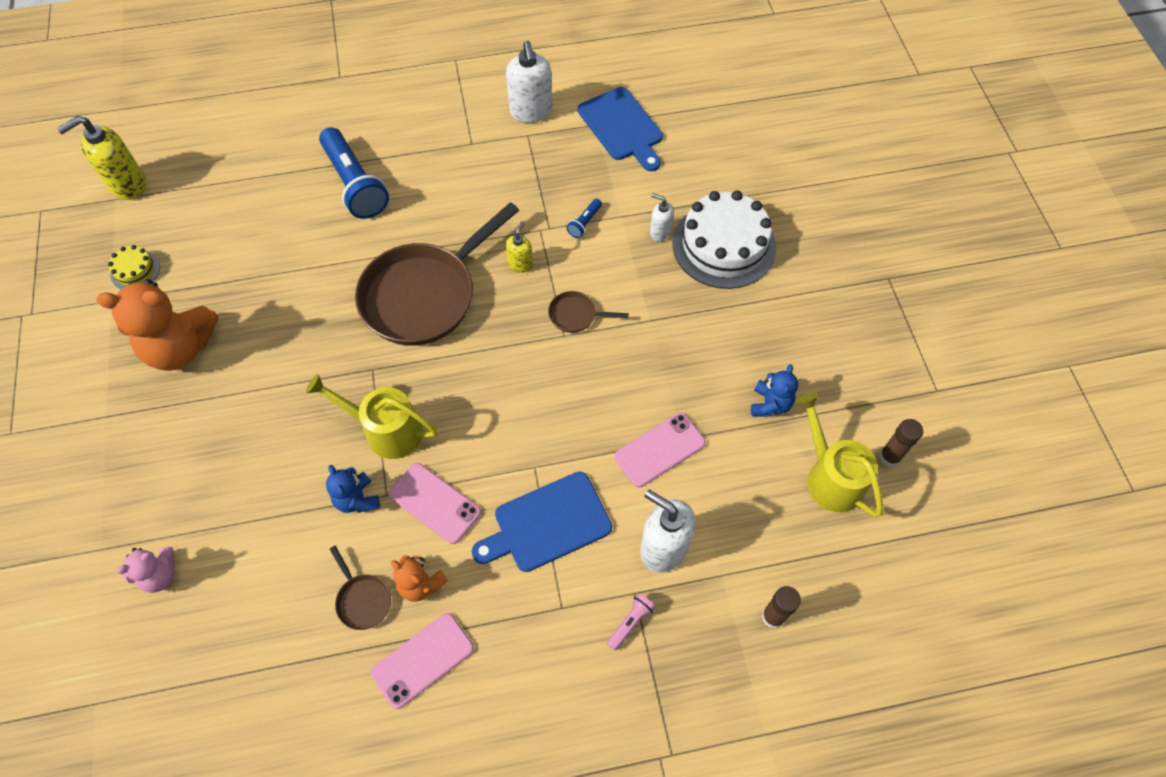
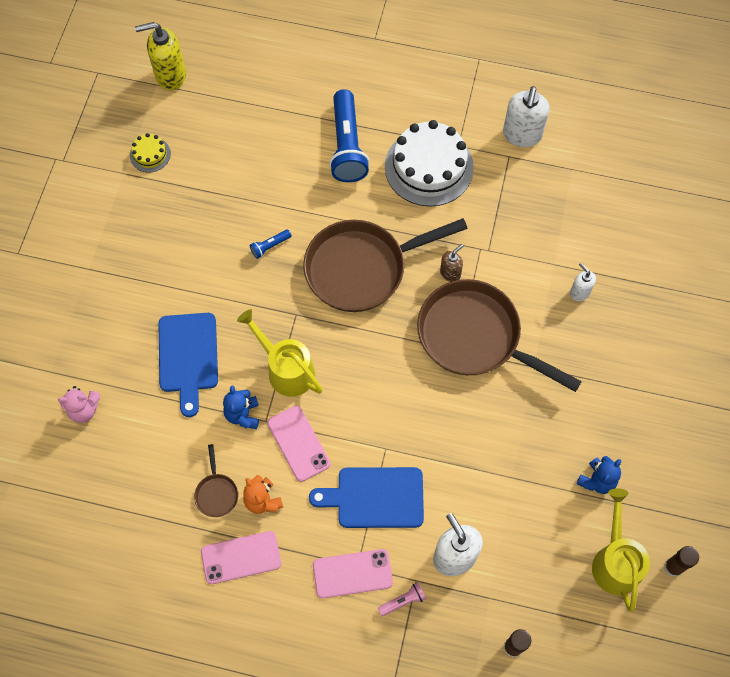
camera: 25 degrees right, 5 degrees up
orange teddy bear [96,279,218,371] -> none
yellow soap dispenser [506,221,533,273] -> brown soap dispenser [440,244,464,282]
brown pan [548,291,629,333] -> brown pan [417,279,582,392], size x2.46
blue flashlight [567,199,602,238] -> blue flashlight moved to [250,229,291,259]
blue cutting board [578,87,663,171] -> blue cutting board moved to [159,313,218,417]
pink phone [614,413,706,487] -> pink phone moved to [313,549,393,598]
white cake [672,191,776,289] -> white cake moved to [385,120,474,207]

